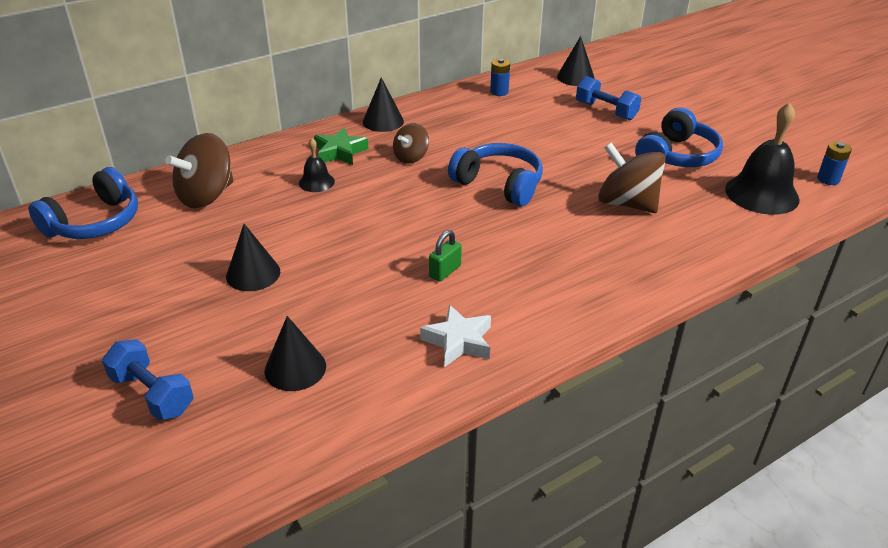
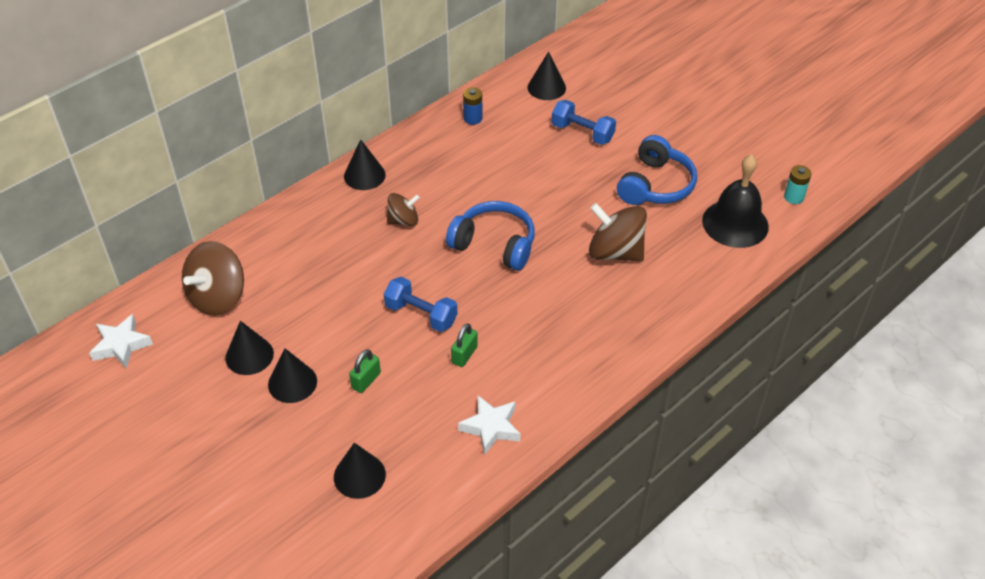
camera: 10 degrees left, 10 degrees up
blue headphones [28,167,138,239] -> white star [89,314,153,369]
blue dumbbell [102,339,194,420] -> blue dumbbell moved to [384,277,458,332]
black bell [299,138,335,192] -> none
green star [314,127,368,165] -> none
brown spinning top [393,123,429,164] -> brown spinning top turned 135 degrees counterclockwise [387,193,420,226]
blue battery [817,142,852,185] -> turquoise battery [784,165,812,204]
none -> black cone [225,321,274,375]
none -> green padlock [349,349,381,393]

